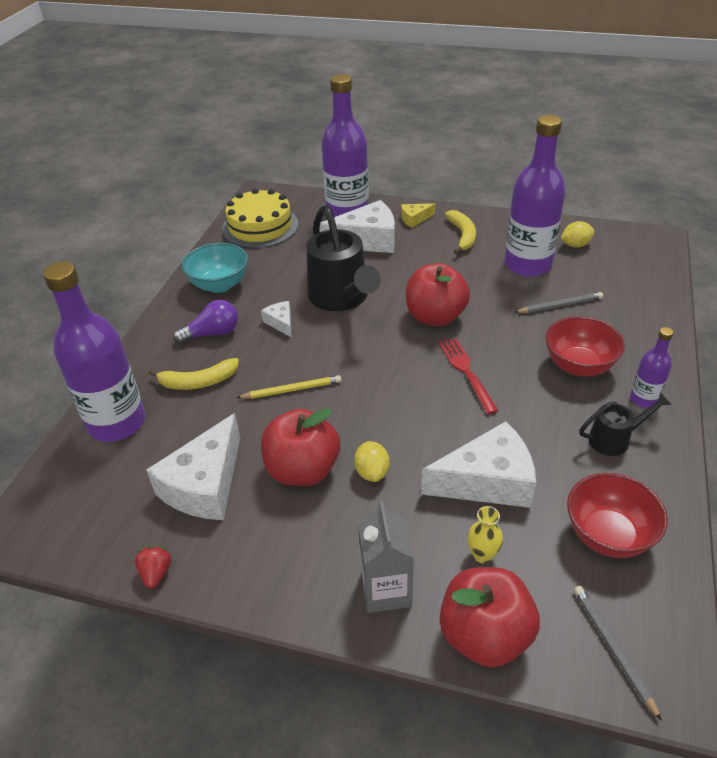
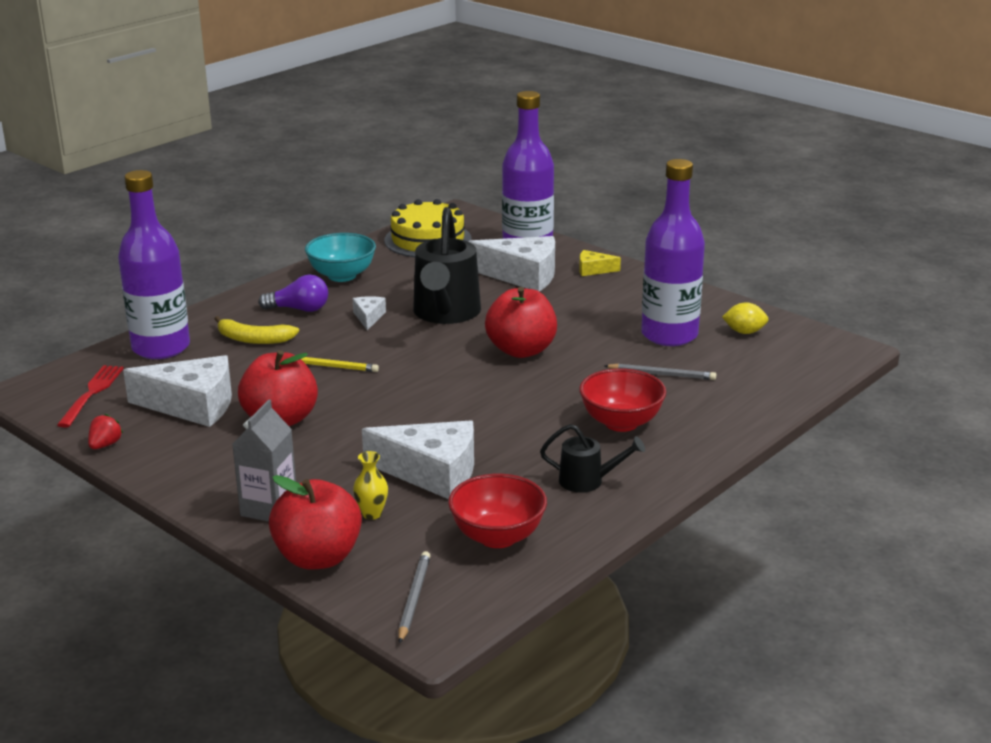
camera: 25 degrees right, 15 degrees down
white cheese [146,413,240,520] -> white cheese turned 135 degrees counterclockwise [123,355,232,427]
yellow lemon [354,441,390,482] -> none
red fork [439,338,499,414] -> red fork moved to [57,365,124,428]
yellow banana [445,210,476,254] -> none
purple bottle [630,327,674,408] -> none

